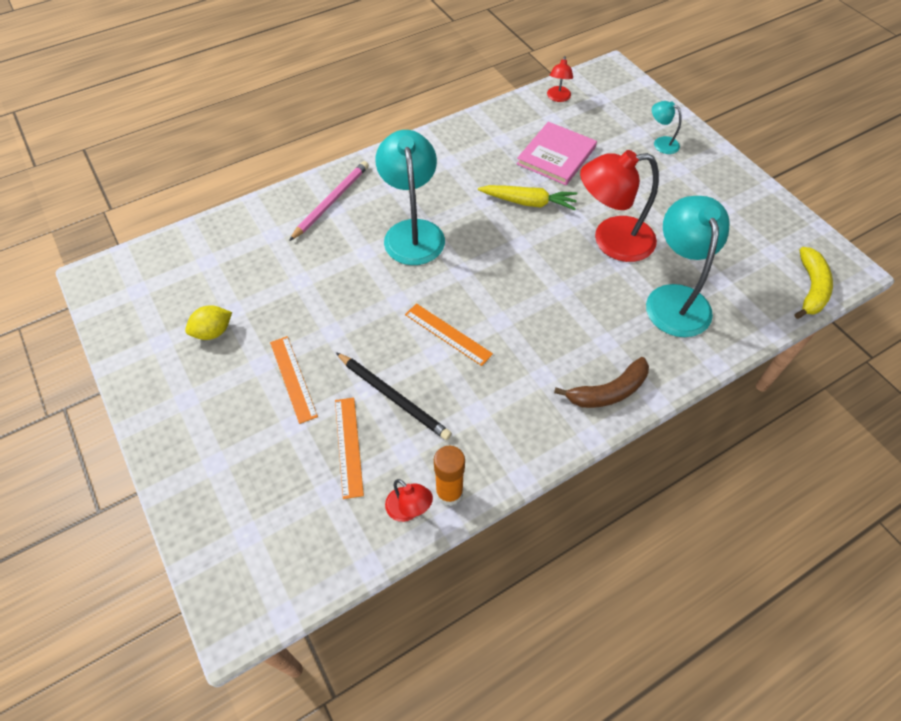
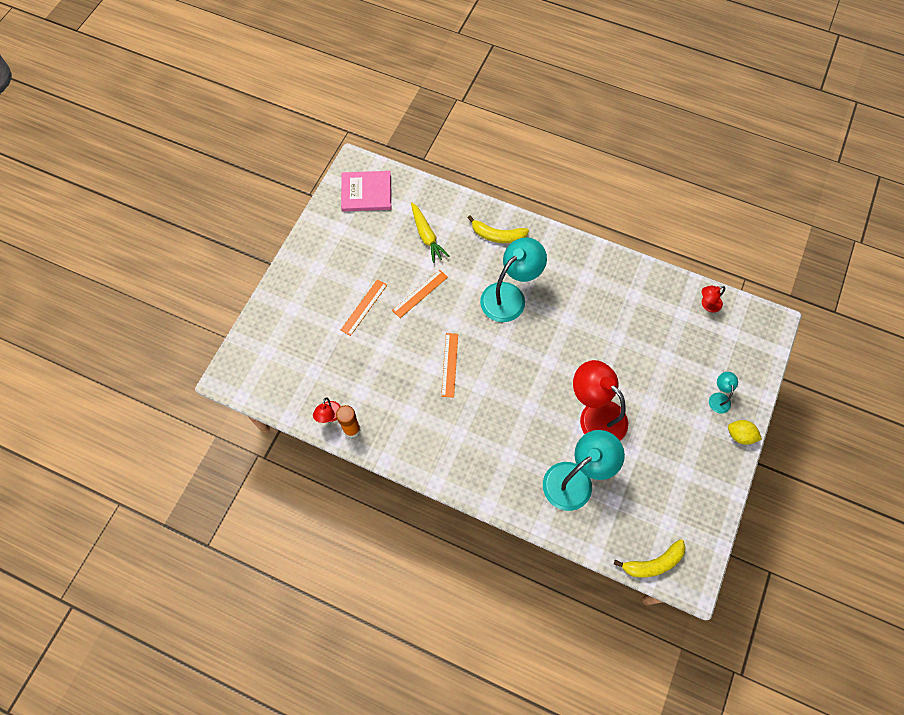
camera: 55 degrees right, 10 degrees up
yellow lemon [185,305,232,340] -> yellow lemon moved to [728,420,762,445]
pink pencil [289,161,369,241] -> yellow banana [468,216,529,243]
orange ruler [335,398,364,499] -> orange ruler moved to [392,270,448,318]
black pencil [336,352,452,440] -> none
yellow carrot [478,185,577,210] -> yellow carrot moved to [411,202,449,263]
pink book [517,122,597,185] -> pink book moved to [341,171,391,212]
brown banana [554,357,649,408] -> none

